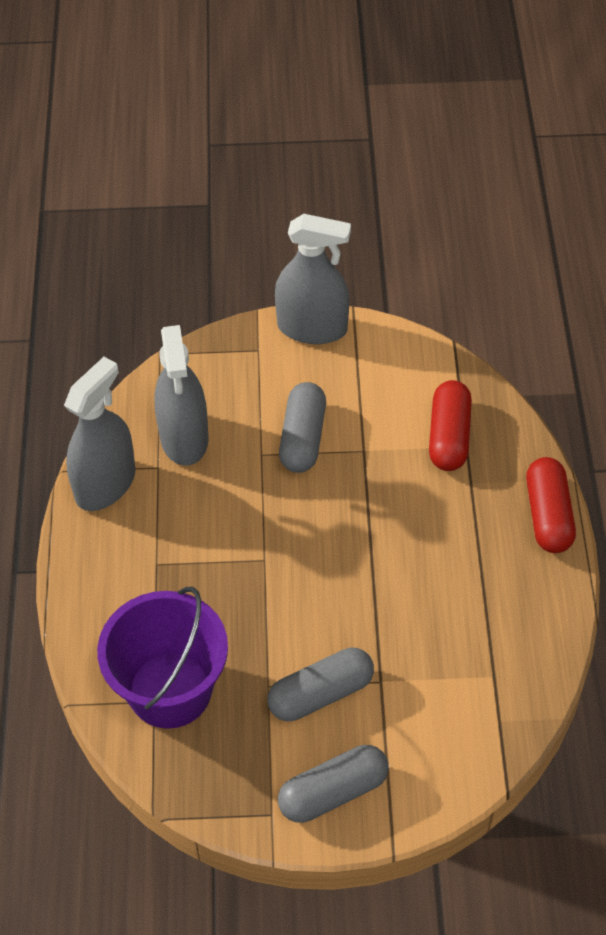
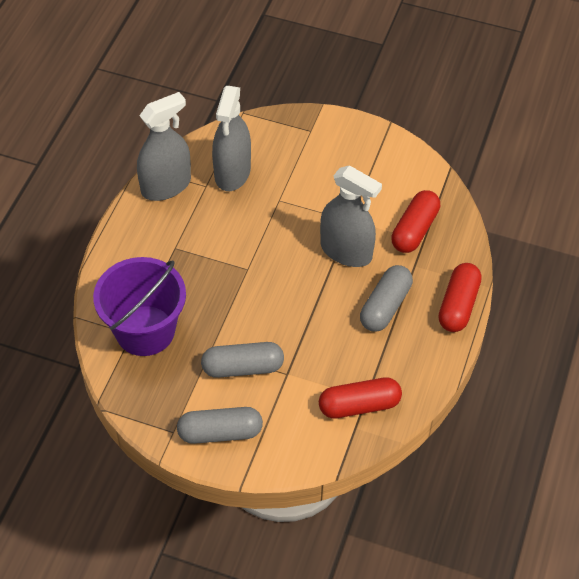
camera: 20 degrees right, 0 degrees up
grey spray bottle [275,214,351,344] -> grey spray bottle moved to [320,165,382,267]
grey capsule [279,382,326,473] -> grey capsule moved to [360,265,413,332]
none -> red capsule [319,377,402,418]

